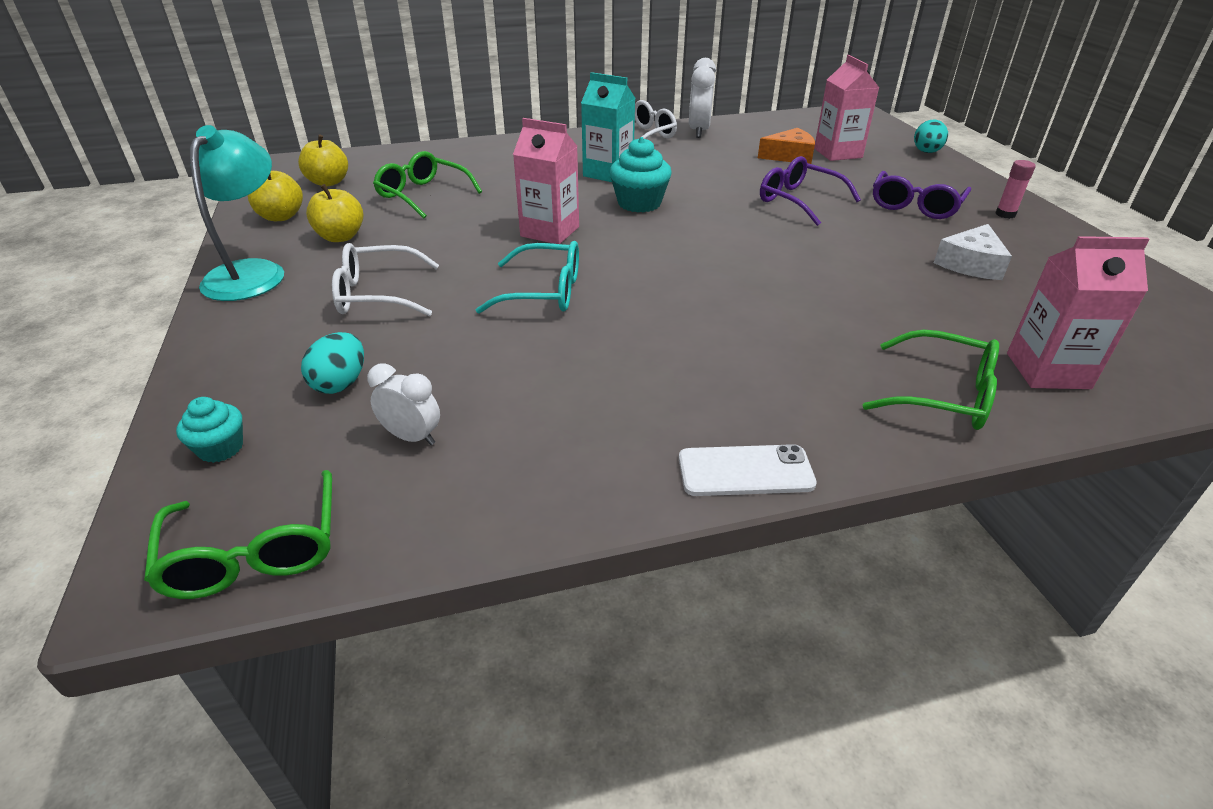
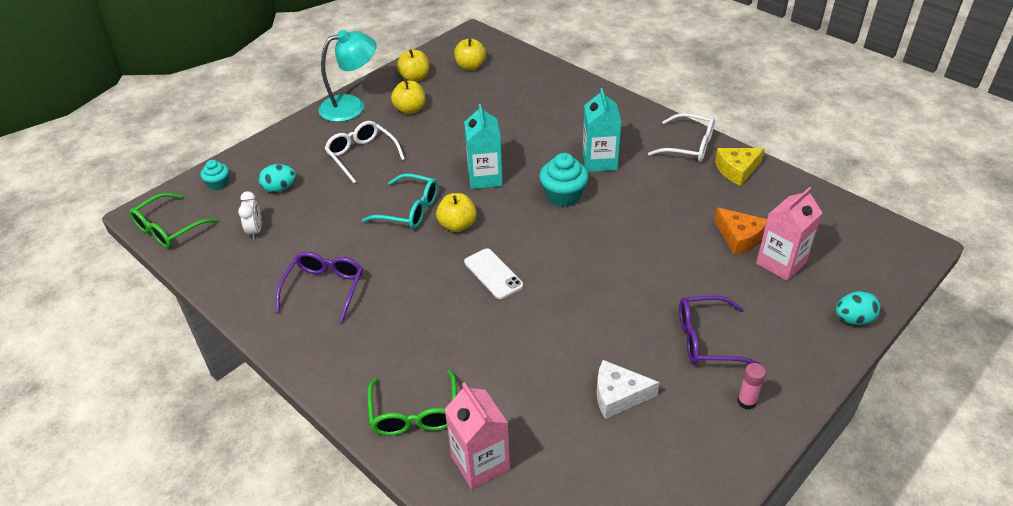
camera: 60 degrees right, 5 degrees up
green glasses [373,151,482,219] -> none
turquoise glasses [476,241,579,314] -> turquoise glasses turned 45 degrees counterclockwise [362,173,438,229]
pink carton [513,118,579,244] -> turquoise carton [464,104,503,189]
white phone [679,444,817,496] -> white phone moved to [464,248,523,299]
white clock [689,58,716,138] -> yellow cheese [715,148,765,186]
purple glasses [760,156,861,226] -> purple glasses moved to [276,252,363,323]
none -> yellow apple [436,193,477,232]

